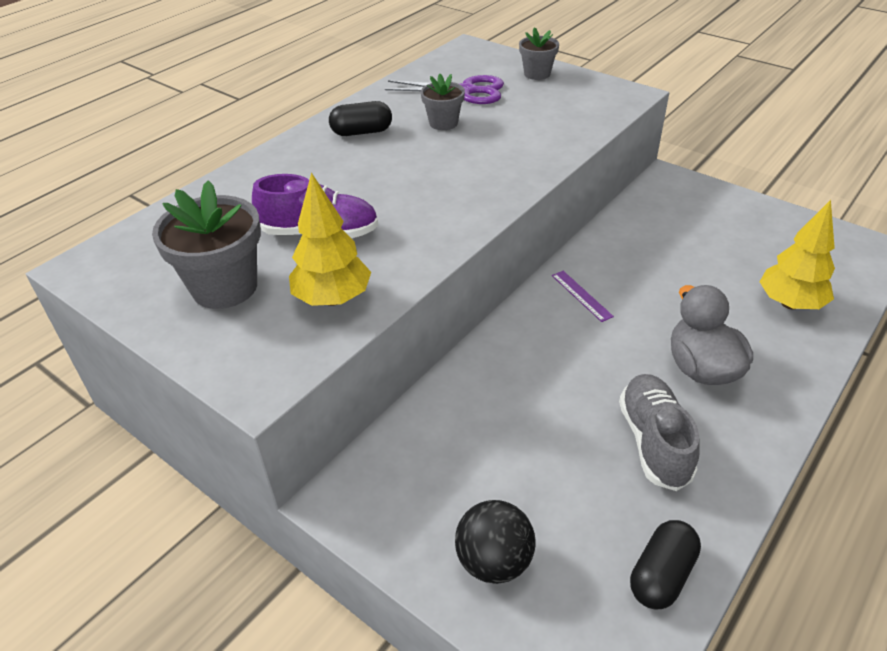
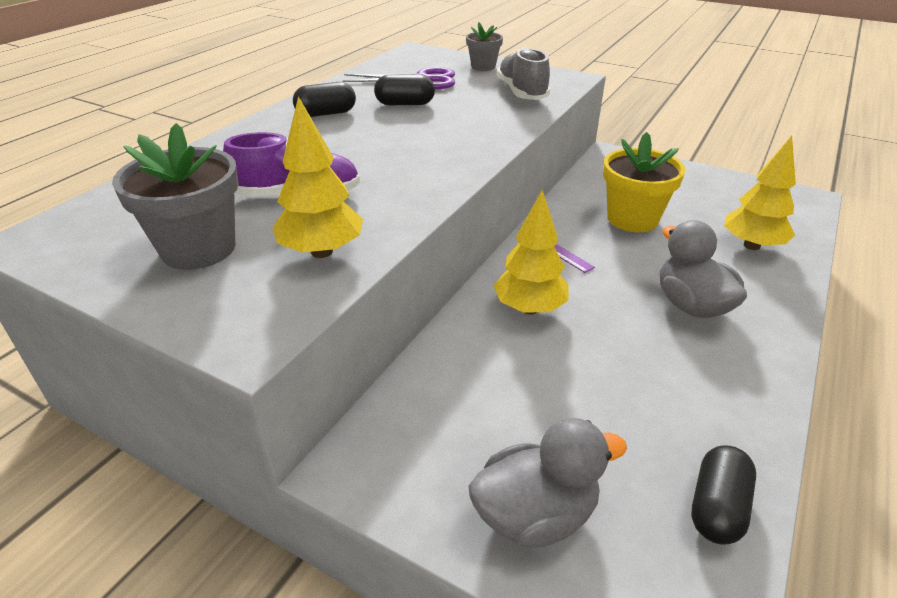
camera: 10 degrees left, 5 degrees down
grey flower pot [421,74,465,130] -> black capsule [374,74,435,105]
black ball [455,500,536,584] -> grey duck [468,418,627,548]
grey shoe [619,374,700,491] -> grey shoe moved to [497,47,550,100]
none -> yellow tree [494,190,569,314]
none -> yellow flower pot [603,132,686,232]

